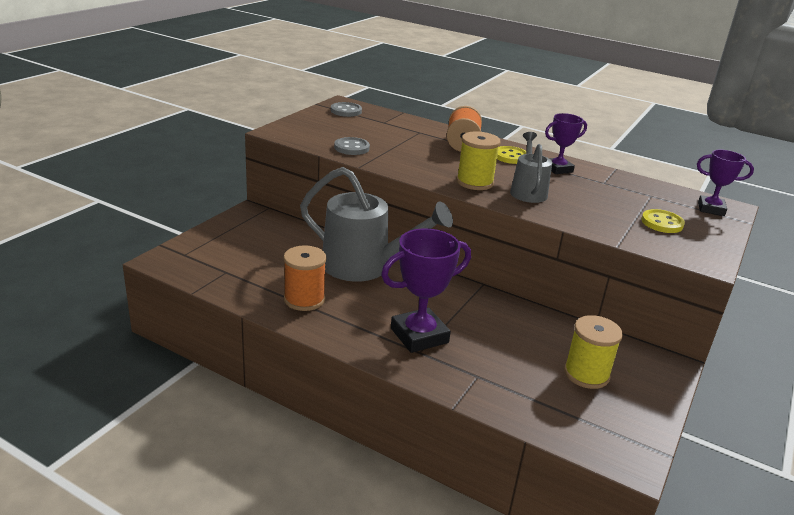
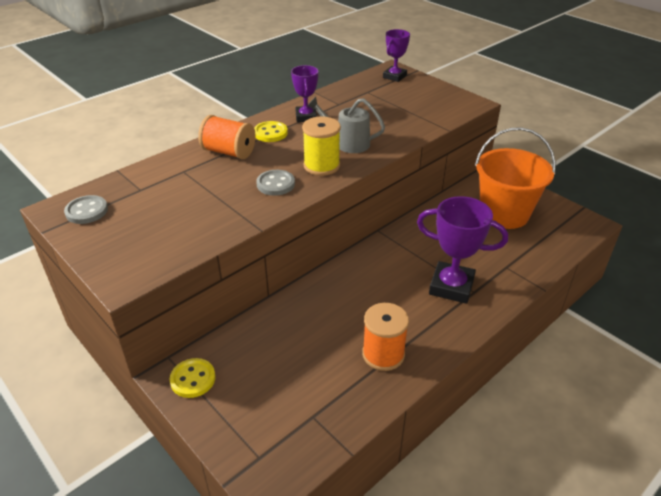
camera: 70 degrees left, 10 degrees up
grey watering can [300,167,453,282] -> none
grey button [334,137,370,155] -> grey button moved to [256,170,295,196]
purple trophy [381,228,471,353] -> purple trophy turned 60 degrees counterclockwise [417,196,508,304]
yellow spool [564,315,623,389] -> orange bucket [475,127,556,229]
yellow button [641,209,685,233] -> yellow button moved to [170,358,215,398]

